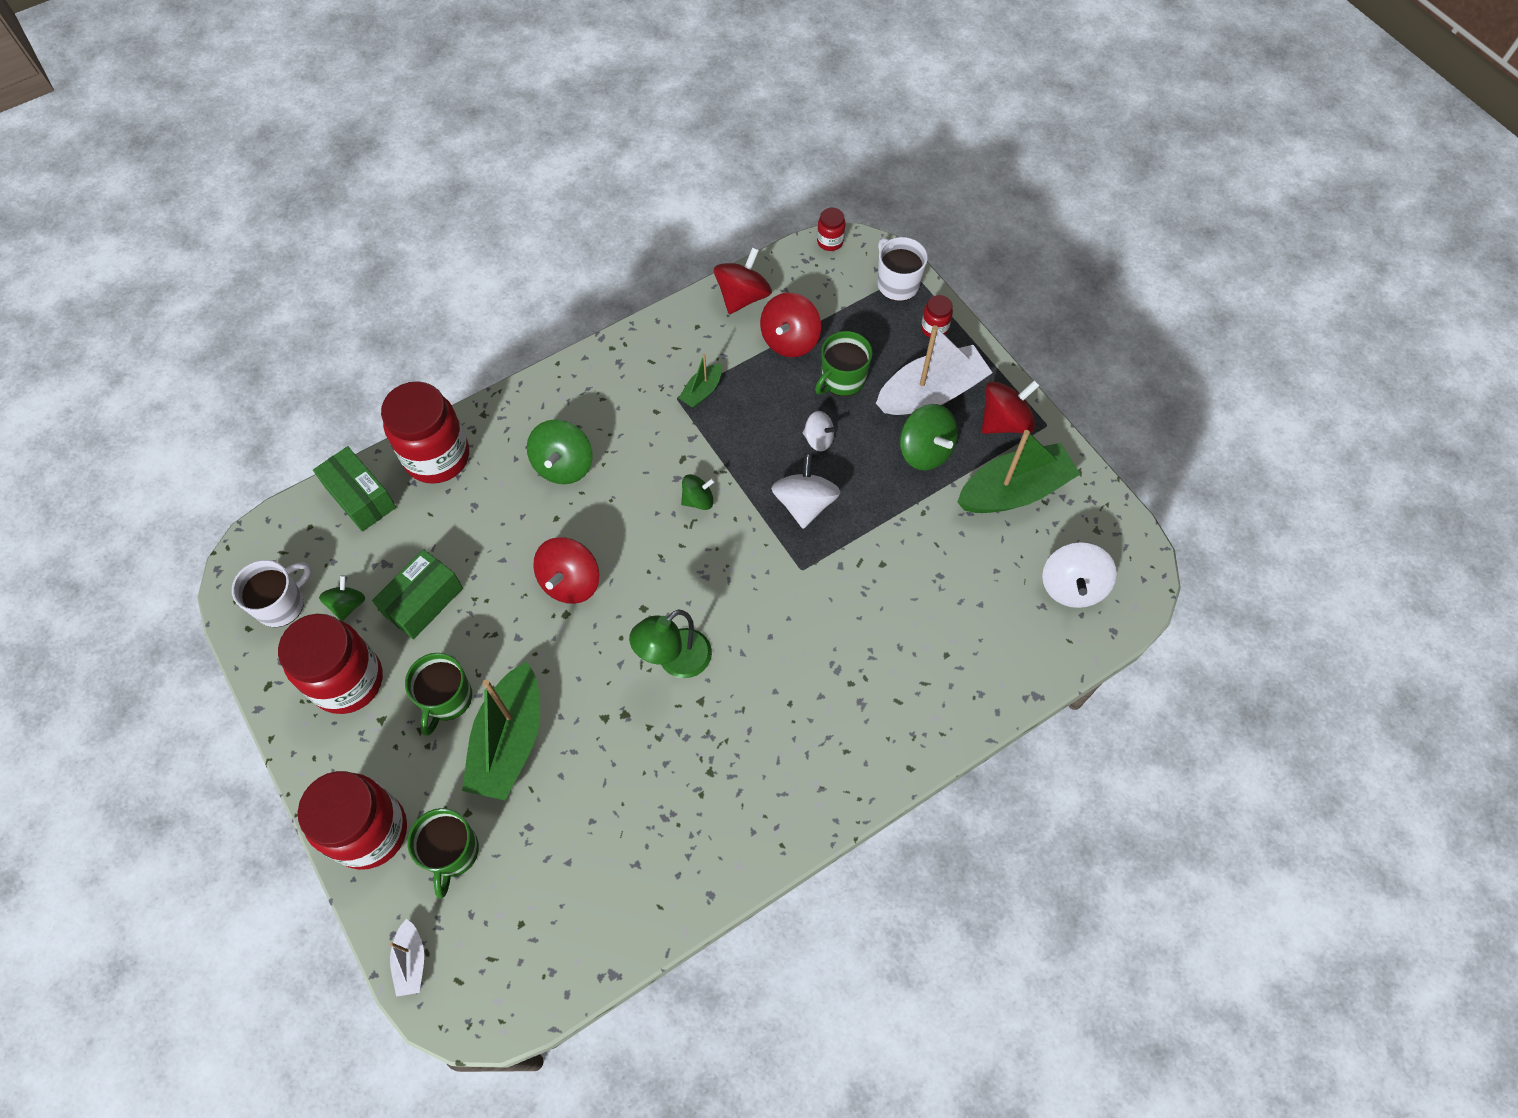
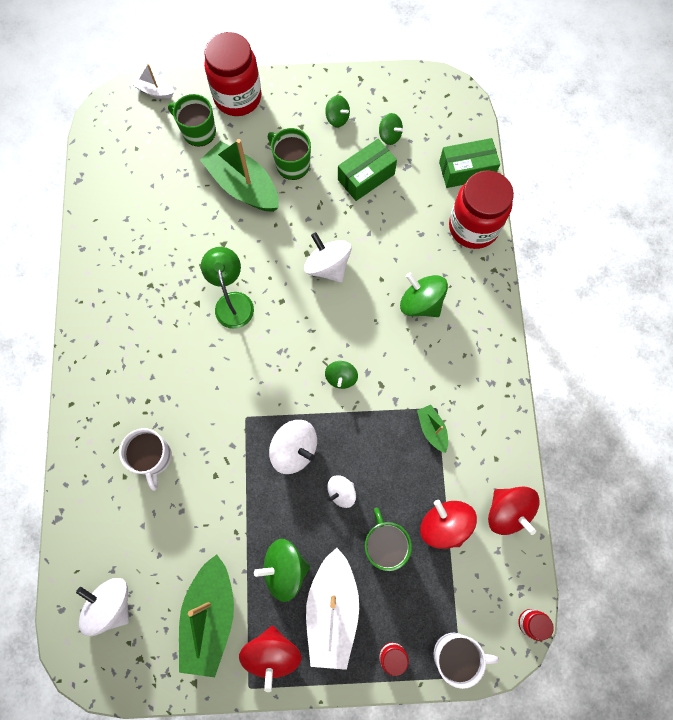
camera: 120 degrees right, 10 degrees up
white mug [232,560,311,627] -> white mug moved to [119,428,172,491]
red jar [278,614,383,714] -> green spinning top [325,95,350,127]
green box [372,549,463,639] -> green box turned 75 degrees clockwise [338,139,397,201]
red spinning top [533,537,599,604] -> white spinning top [304,232,351,282]

